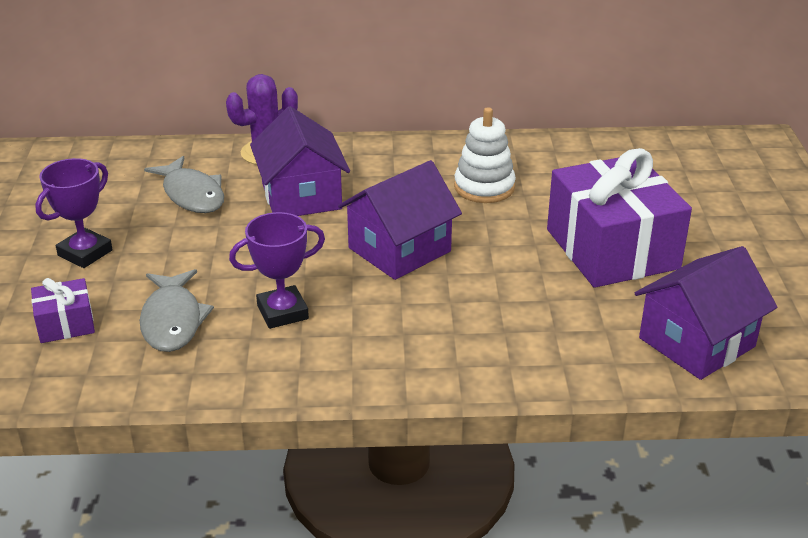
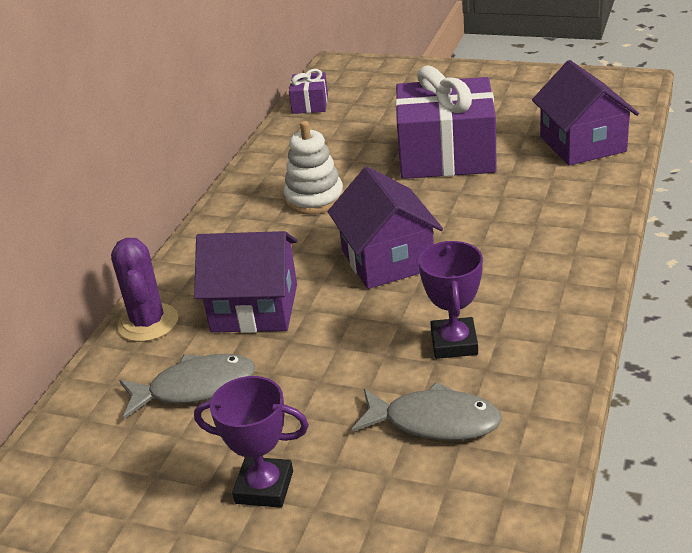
camera: 65 degrees left, 0 degrees up
purple gift [31,278,95,343] -> purple gift moved to [289,69,328,114]
purple trophy [35,158,113,268] -> purple trophy turned 45 degrees counterclockwise [194,376,309,508]

